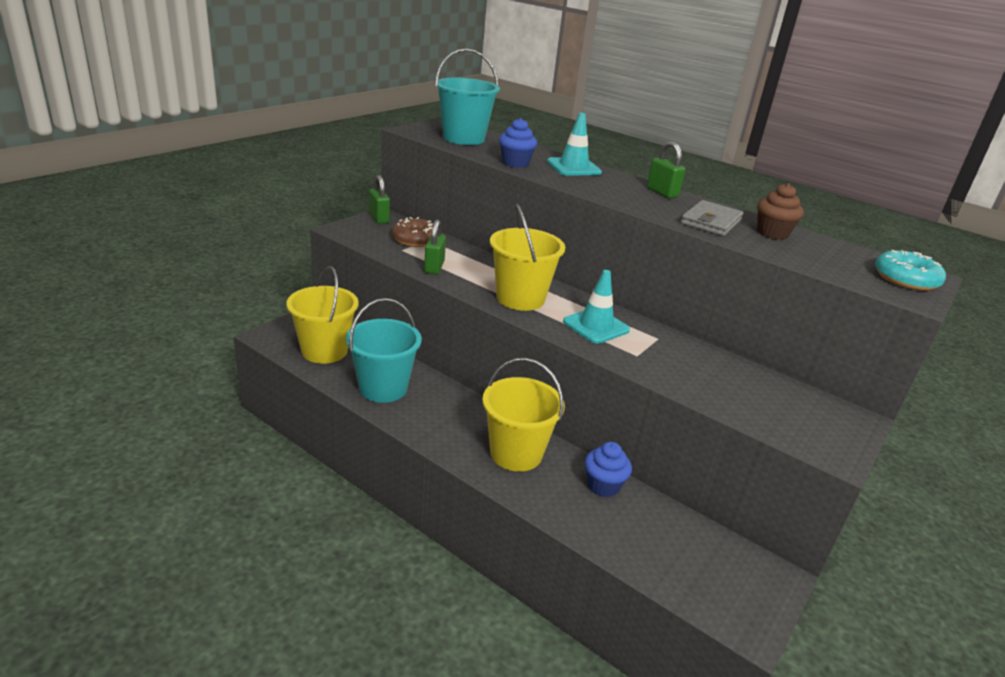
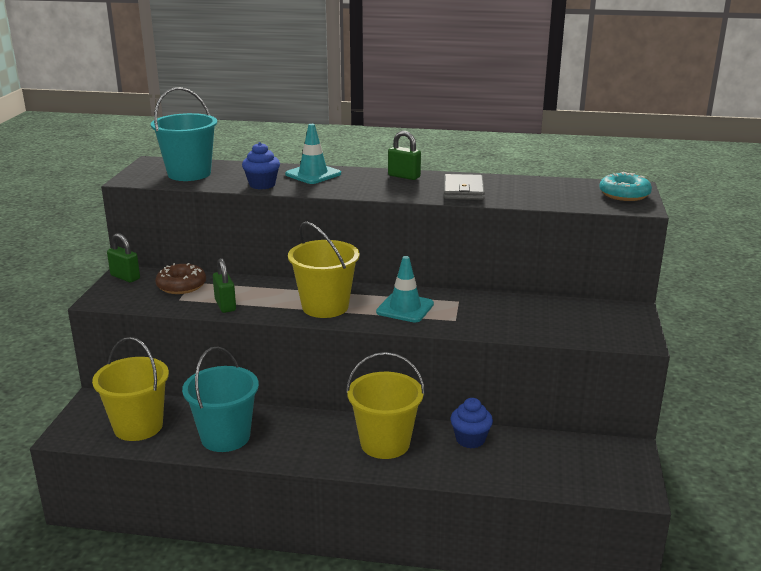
camera: 25 degrees left, 5 degrees down
brown cupcake [757,183,804,240] -> none

